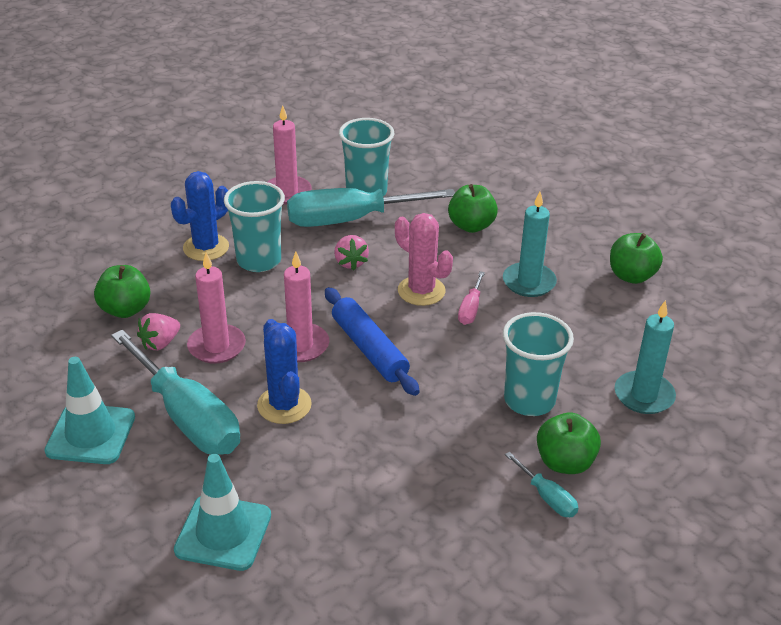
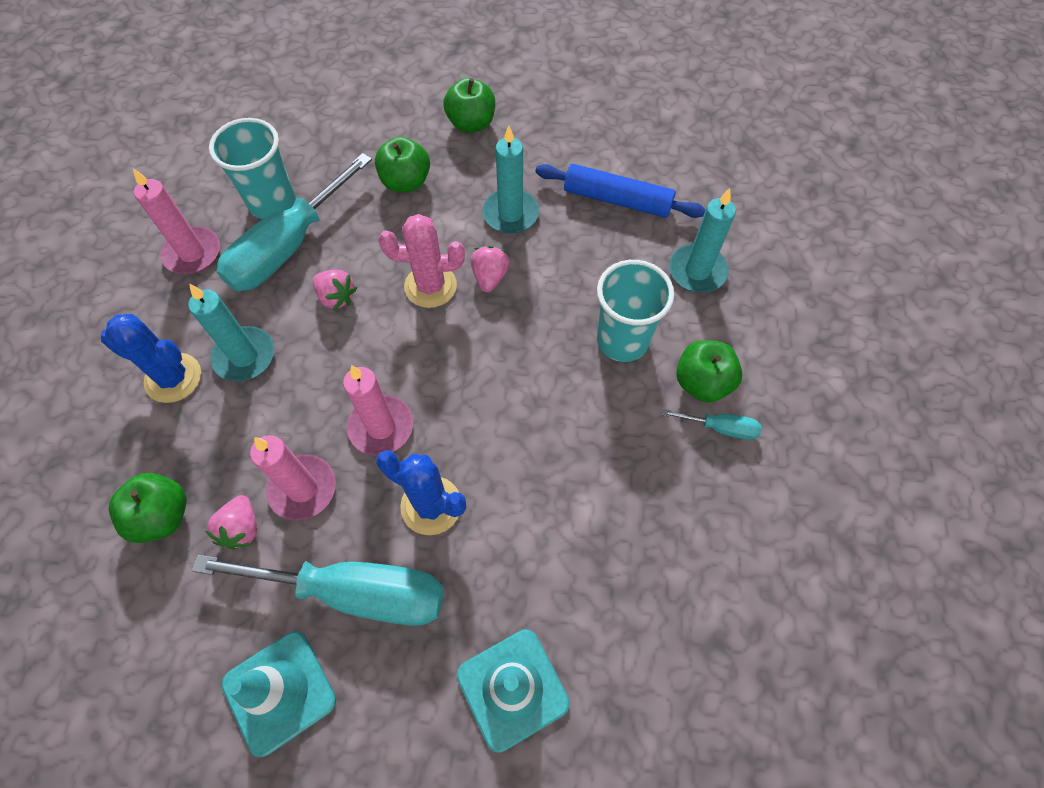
camera: 40 degrees left, 25 degrees up
blue cactus [171,171,229,261] -> blue cactus turned 75 degrees counterclockwise [101,314,201,403]
turquoise cup [224,181,285,272] -> turquoise candle [188,284,274,382]
blue rolling pin [325,287,420,396] -> blue rolling pin moved to [535,164,706,218]
pink screwdriver [458,271,485,325] -> pink strawberry [471,246,510,292]
green apple [610,233,663,284] -> green apple moved to [443,78,495,133]

